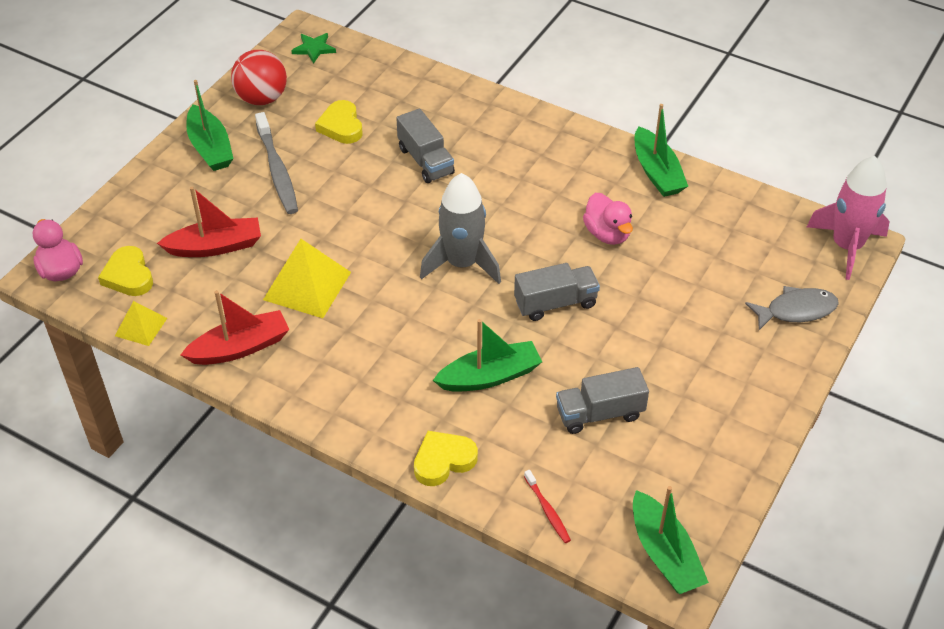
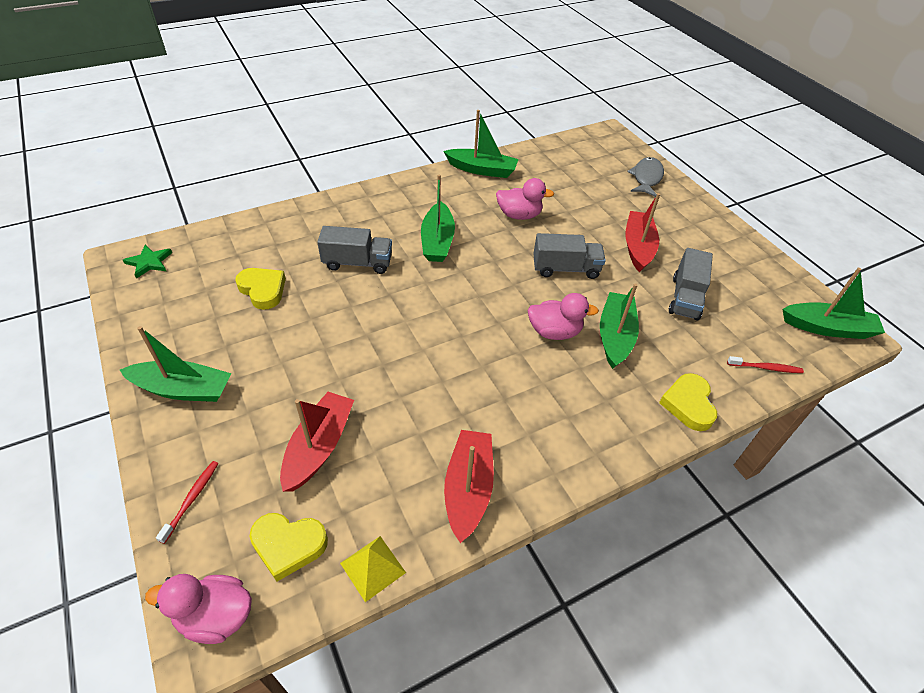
camera: 60 degrees left, 0 degrees up
red ball [231,50,287,105] -> none
grey toothbrush [255,112,298,214] -> none
yellow pyramid [263,239,351,318] -> none
yellow heart [315,100,362,144] -> yellow heart turned 150 degrees counterclockwise [235,268,286,310]
grey rocket [420,173,501,284] -> none
grey truck [514,263,600,321] -> grey truck turned 75 degrees clockwise [533,233,606,279]
pink rocket [807,156,890,280] -> none
none -> red toothbrush [156,461,219,544]
none -> green boat [421,175,455,262]
none -> pink duck [527,293,599,340]
none -> red boat [625,193,660,272]

